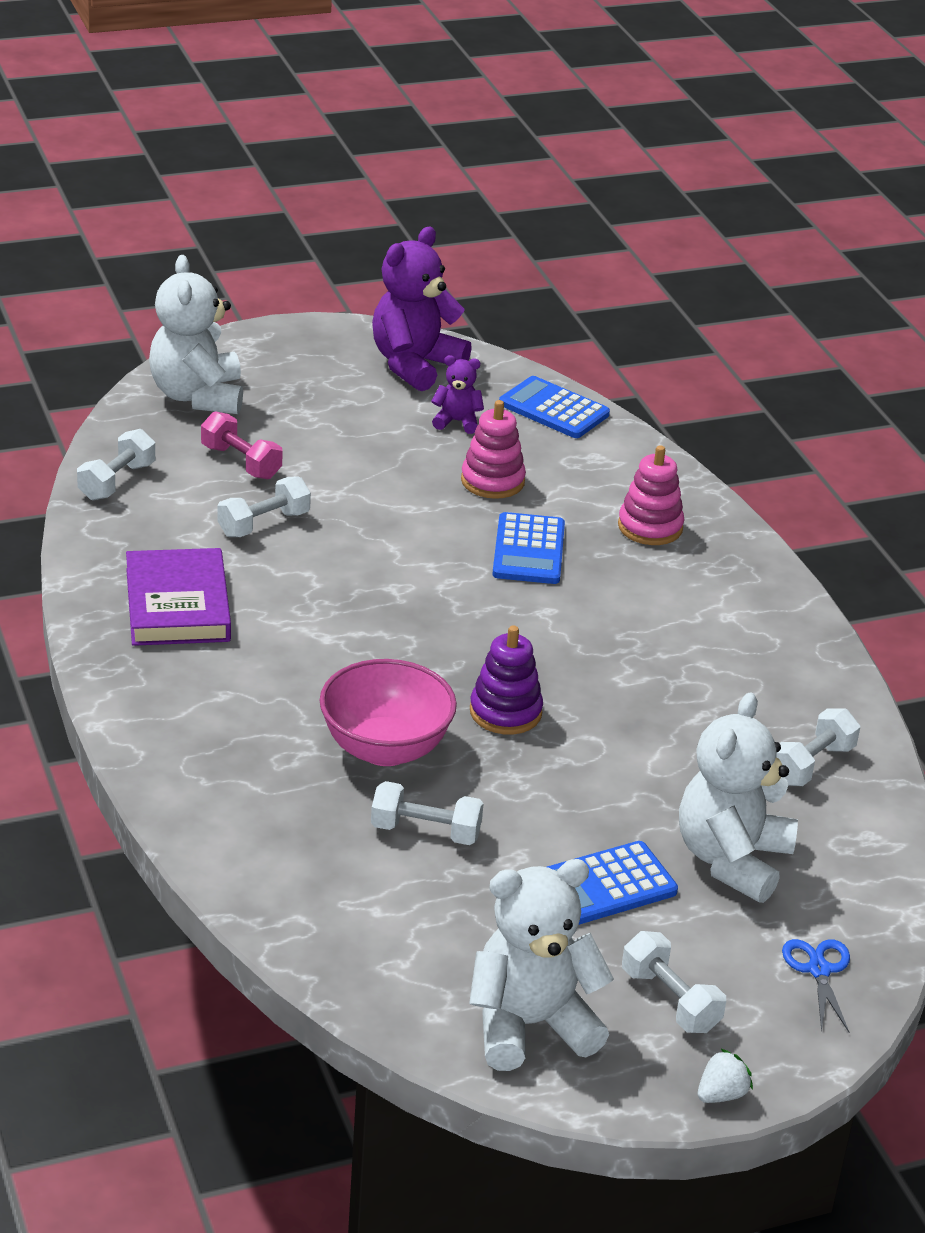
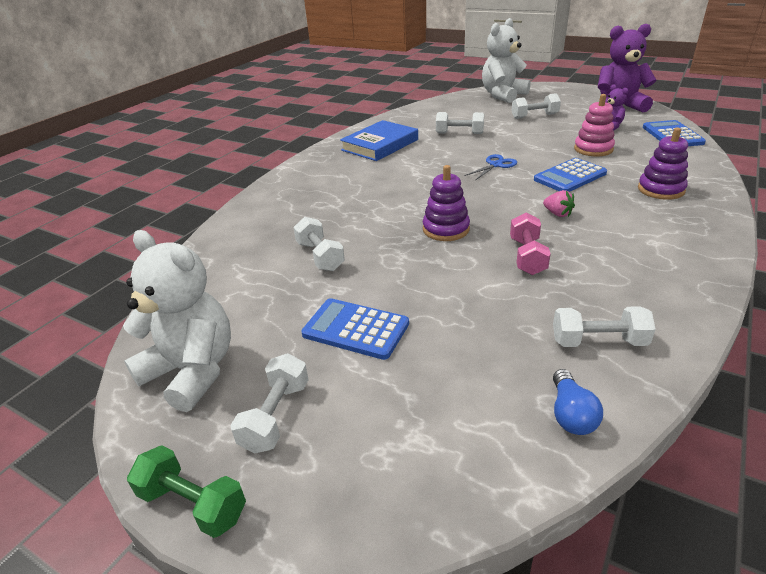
camera: 55 degrees right, 0 degrees up
white dumbbell [77,429,155,500] -> white dumbbell moved to [512,93,561,119]
purple book [126,548,231,646] -> blue book [340,120,418,161]
pink dumbbell [201,411,283,479] -> pink dumbbell moved to [510,213,551,275]
pink bowl [320,659,457,766] -> none
pink stacking toy [618,445,684,545] -> purple stacking toy [638,127,688,200]
white teddy bear [679,692,798,903] -> none
white strawberry [698,1048,753,1103] -> green dumbbell [127,445,246,538]
blue scissors [782,939,850,1032] -> blue scissors moved to [465,154,517,180]
none -> pink strawberry [543,190,575,217]
none -> blue light bulb [553,369,603,435]

